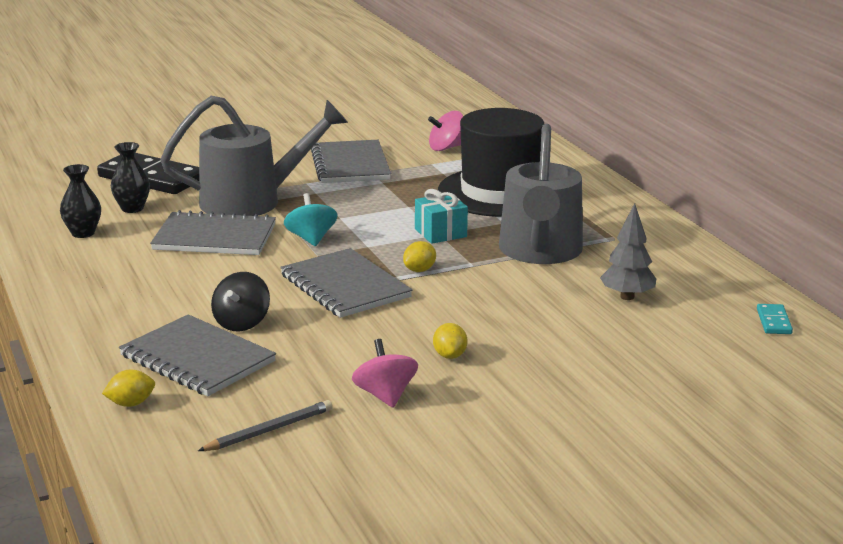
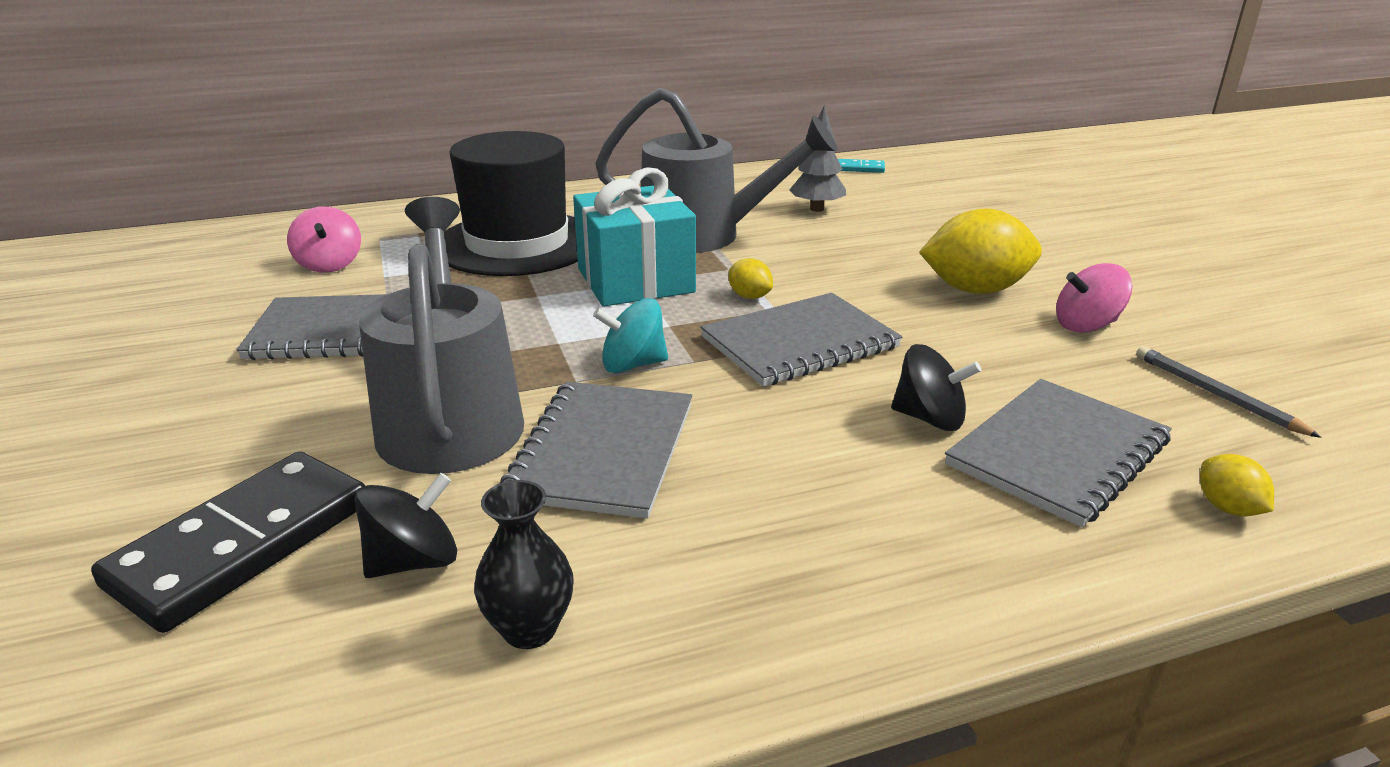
camera: 85 degrees left, 5 degrees up
black vase [111,142,150,213] -> black spinning top [355,473,457,578]
turquoise gift [415,189,468,244] -> turquoise gift [573,168,696,306], size x1.81
yellow lemon [433,323,468,359] -> yellow lemon [919,208,1042,294], size x2.12

